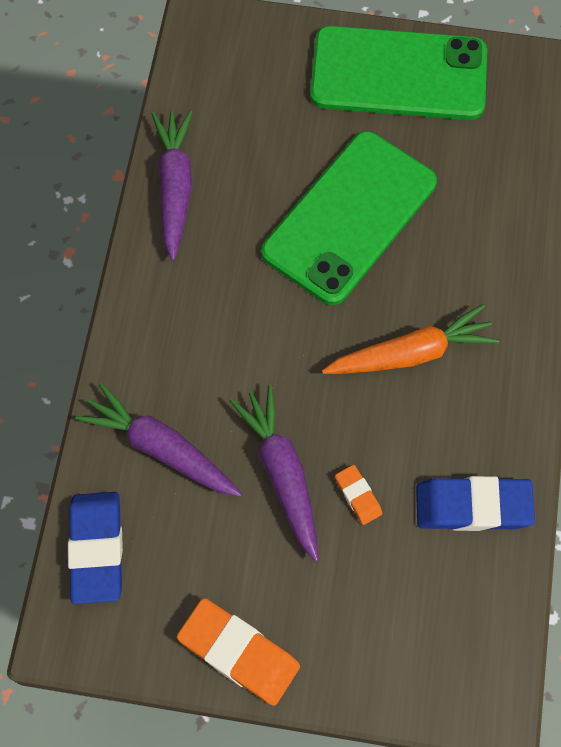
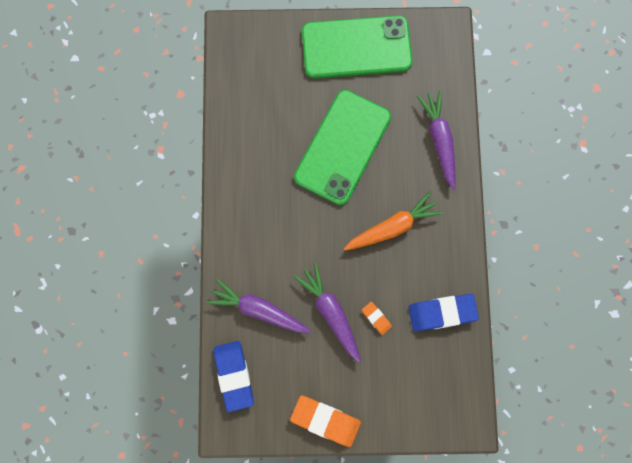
camera: 10 degrees left, 10 degrees up
purple carrot [151,110,192,261] -> purple carrot moved to [417,90,456,190]

